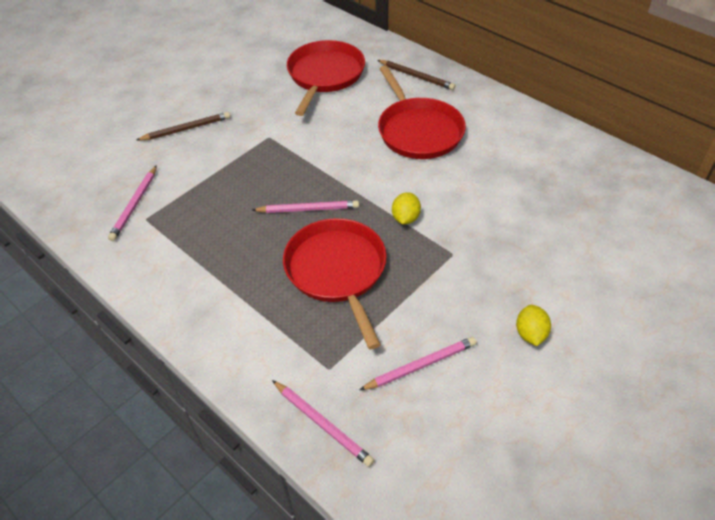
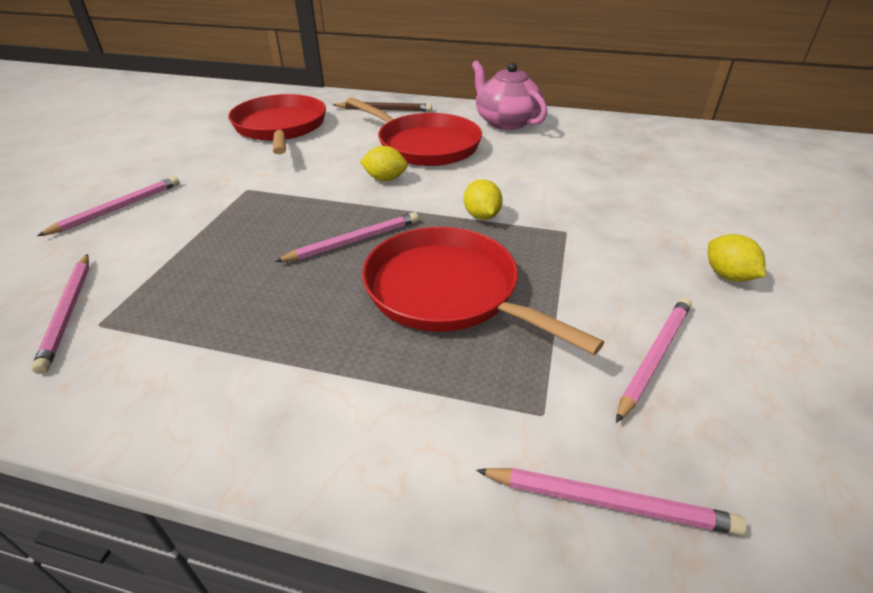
camera: 30 degrees left, 10 degrees down
brown pencil [137,112,230,140] -> pink pencil [37,176,180,236]
none -> yellow lemon [360,146,408,181]
none -> pink teapot [472,61,547,130]

